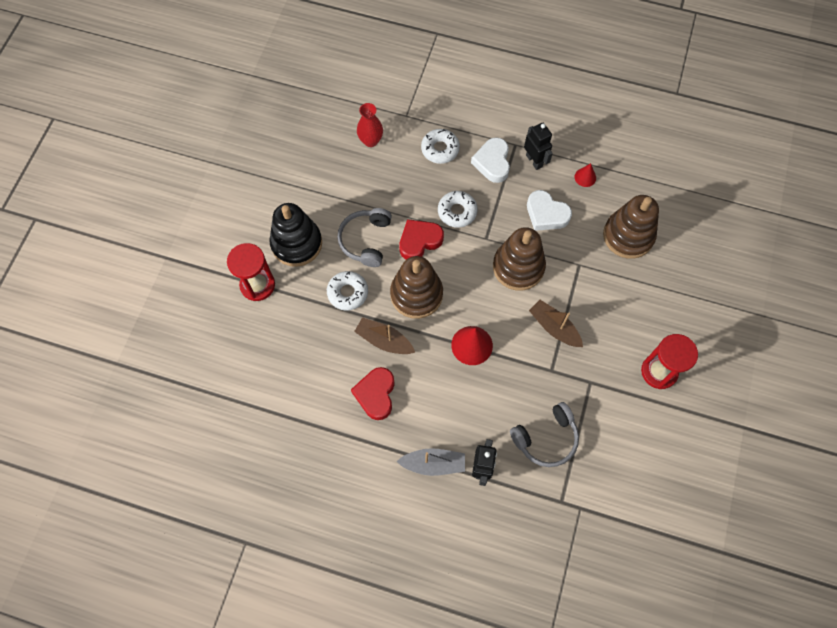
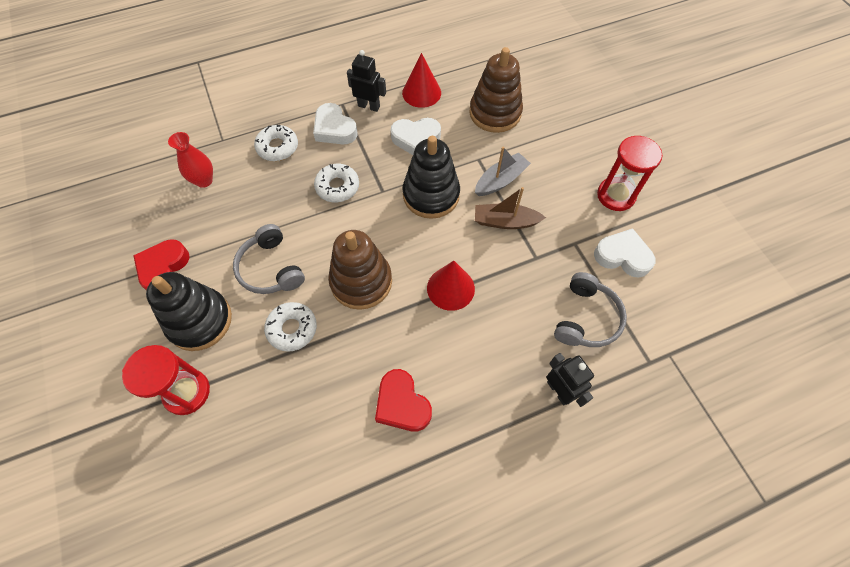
camera: 40 degrees left, 5 degrees down
brown boat [354,317,415,354] -> none
grey boat [397,448,465,476] -> grey boat moved to [475,146,531,196]
red heart [399,219,444,259] -> red heart moved to [133,239,189,290]
brown stacking toy [493,227,546,291] -> black stacking toy [402,136,460,219]
red cone [575,163,596,187] -> red cone [402,53,441,108], size x1.75
none -> white heart [594,228,656,278]

